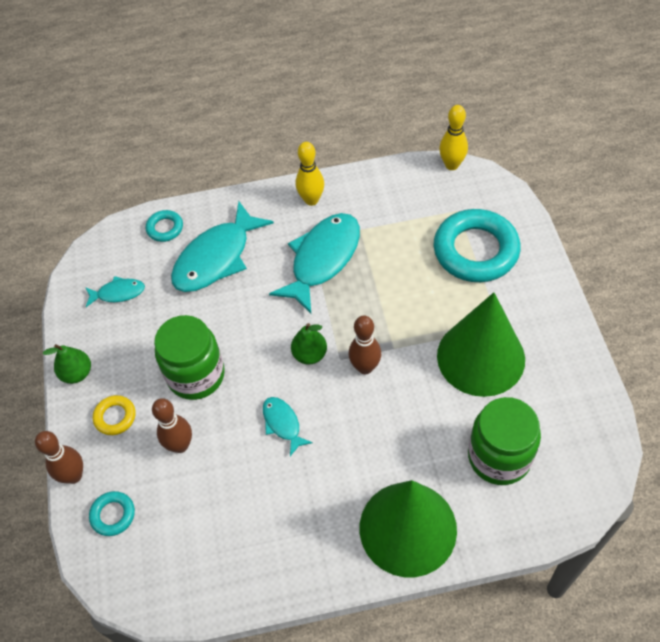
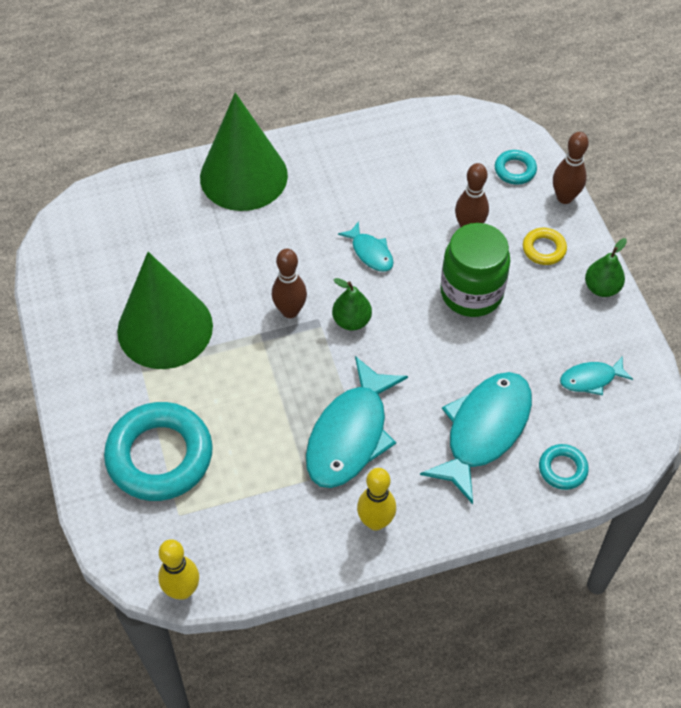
camera: 170 degrees right, 0 degrees up
green jar [468,397,541,485] -> none

